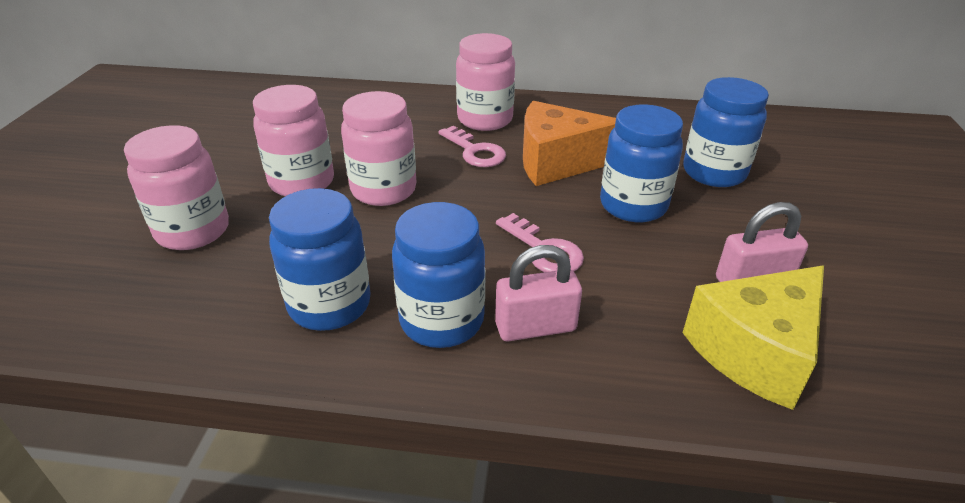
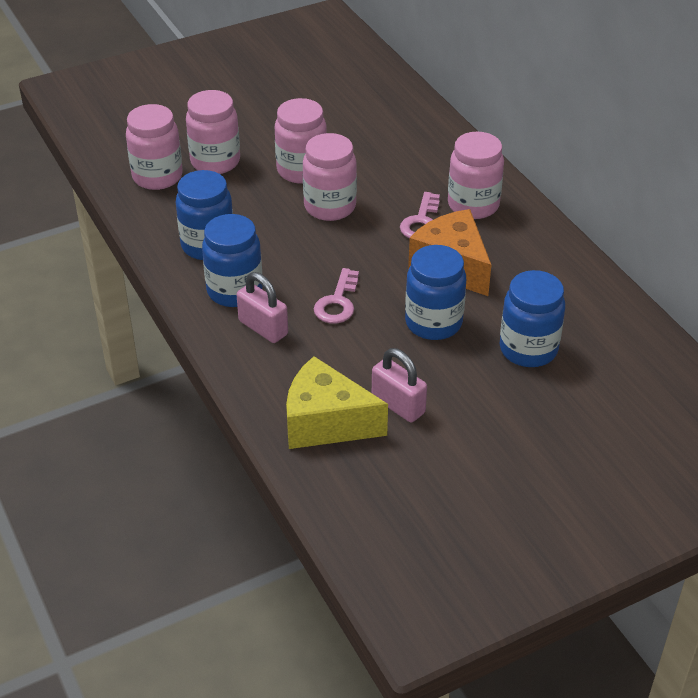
camera: 55 degrees right, 5 degrees up
none -> pink jar [126,104,183,190]

